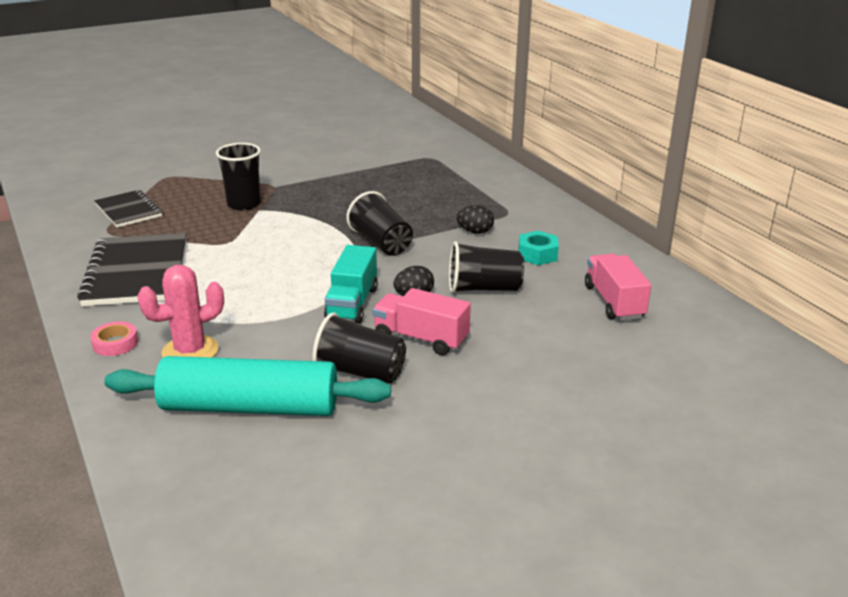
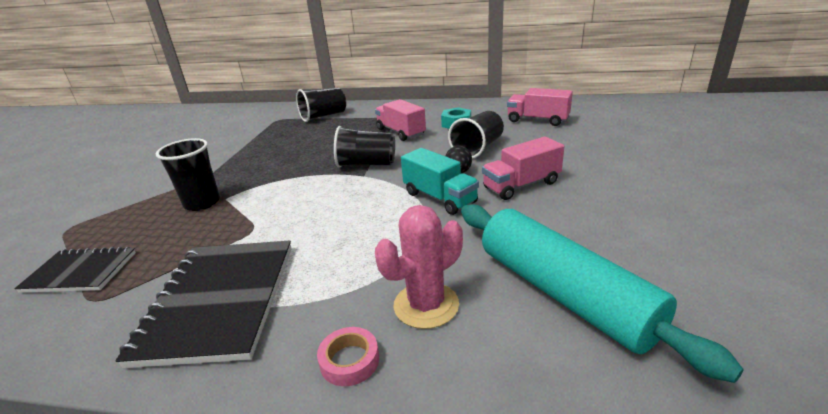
camera: 50 degrees left, 0 degrees up
black notebook [77,233,186,306] -> black notebook turned 60 degrees clockwise [116,240,291,368]
turquoise rolling pin [104,356,391,416] -> turquoise rolling pin turned 75 degrees counterclockwise [461,204,744,383]
pink cactus [137,265,224,358] -> pink cactus turned 45 degrees clockwise [375,205,463,329]
black cup [312,312,406,384] -> black cup moved to [296,88,346,122]
black egg [456,205,494,234] -> pink truck [375,99,426,141]

